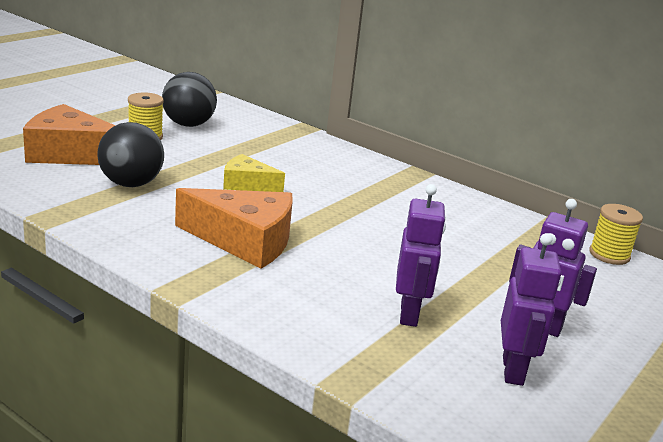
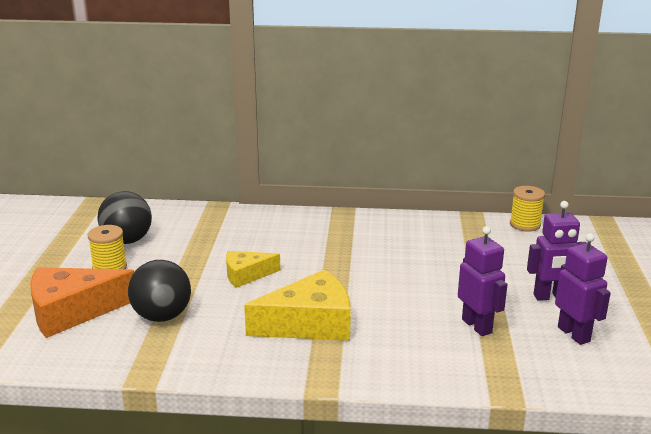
camera: 30 degrees left, 0 degrees up
orange cheese [175,188,293,269] -> yellow cheese [244,270,351,341]

